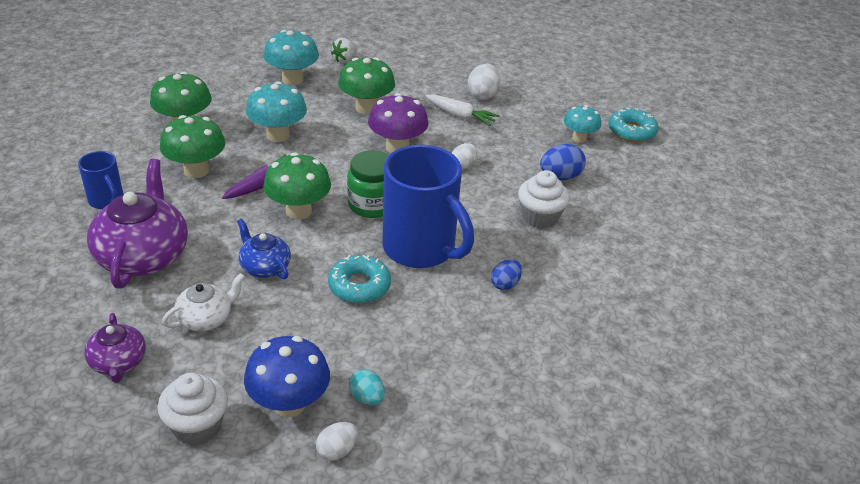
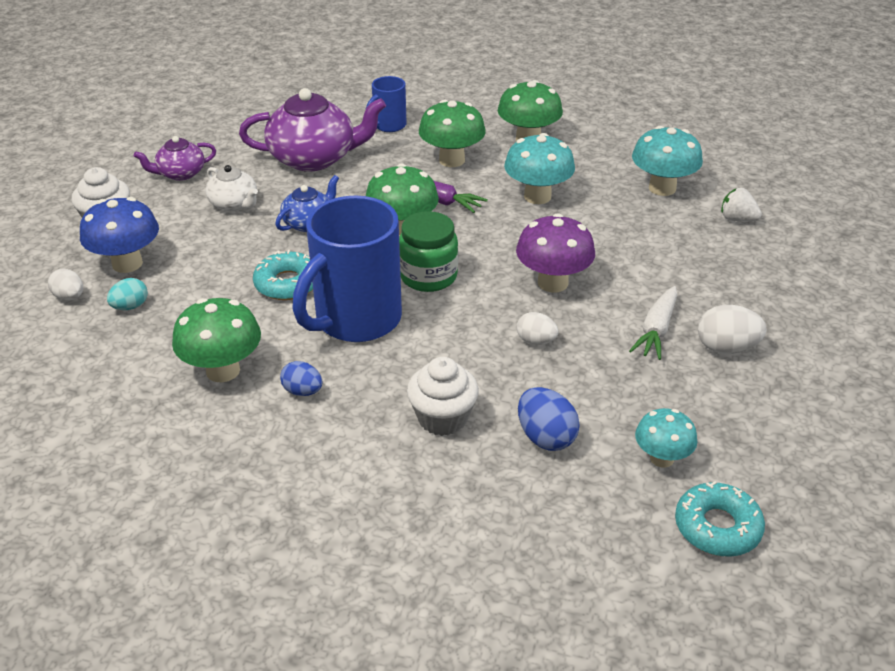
camera: 85 degrees right, 0 degrees up
green mushroom [338,57,395,114] -> green mushroom moved to [172,298,261,382]

